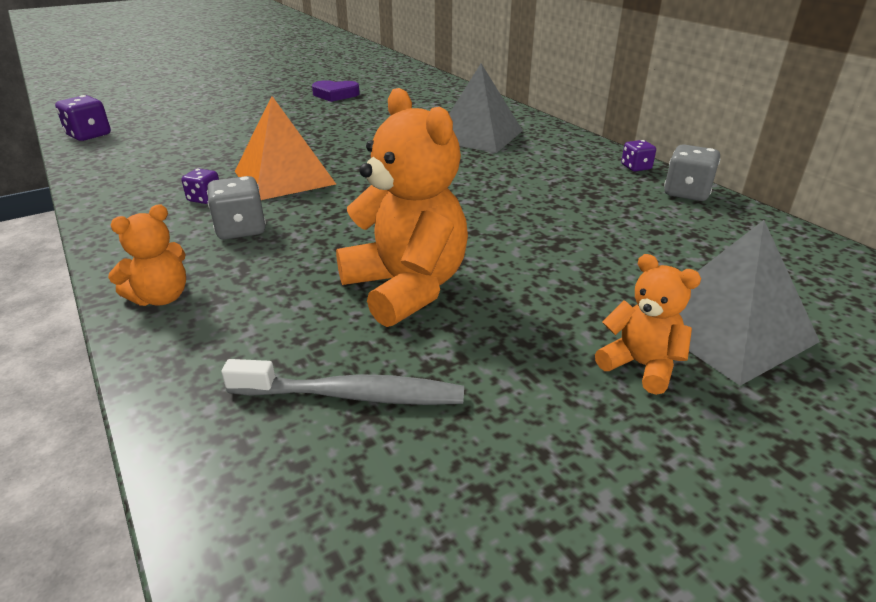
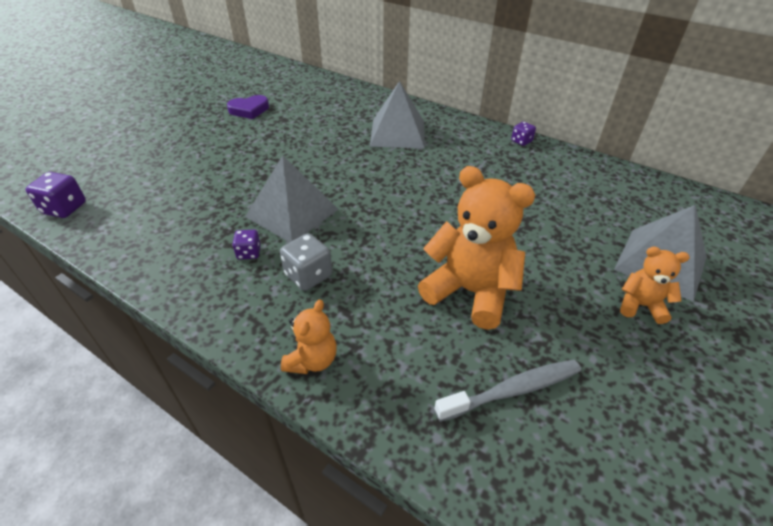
camera: 25 degrees left, 10 degrees up
orange pyramid [235,96,336,200] -> grey pyramid [245,155,339,243]
grey dice [664,144,720,201] -> none

